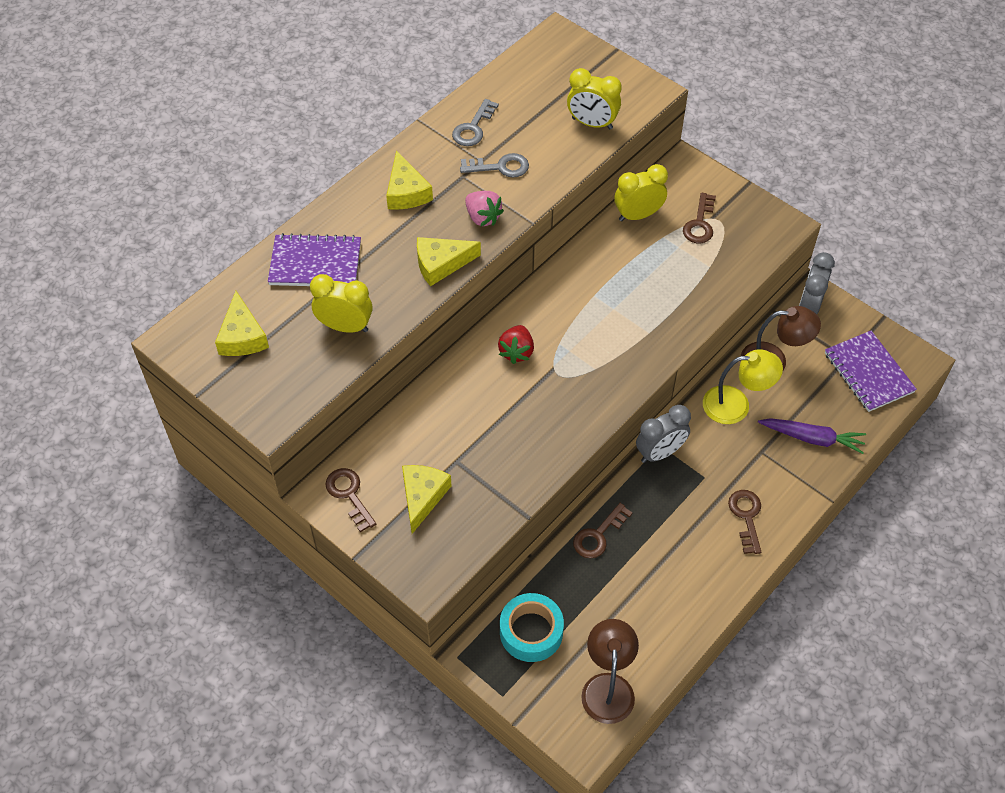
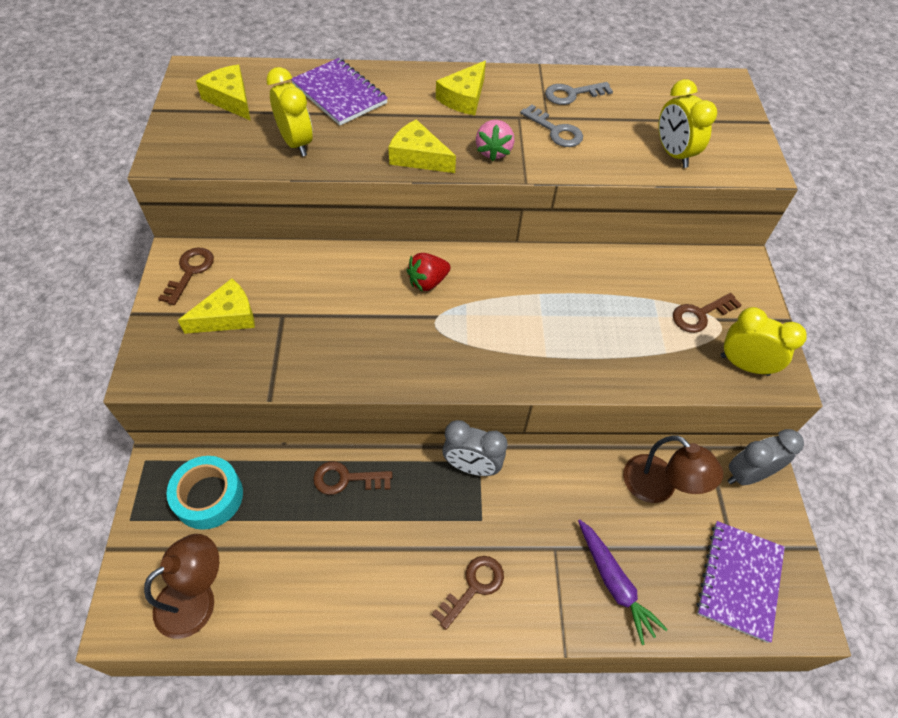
camera: 45 degrees right, 0 degrees up
yellow cheese [215,291,269,356] -> yellow cheese turned 105 degrees clockwise [196,65,251,121]
yellow clock [614,164,668,222] -> yellow clock moved to [721,307,807,376]
yellow lamp [703,349,783,424] -> none

